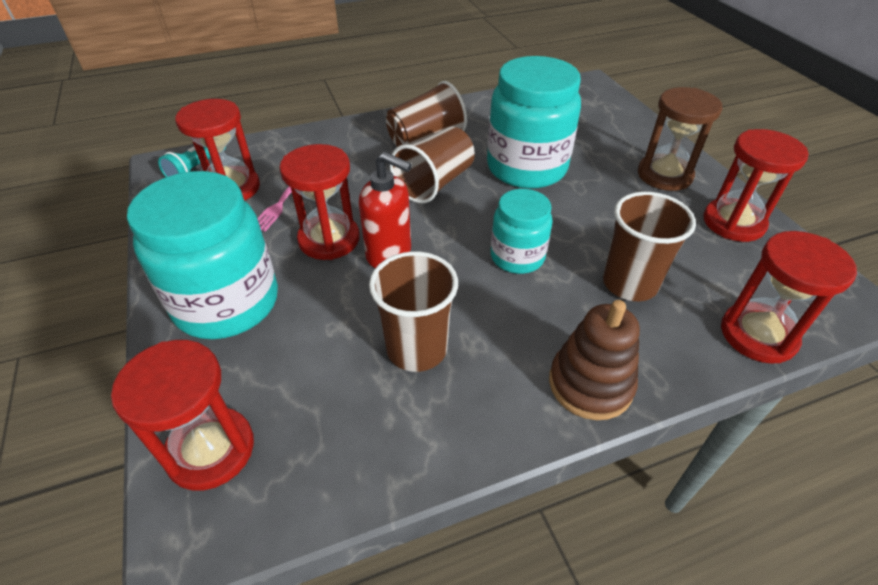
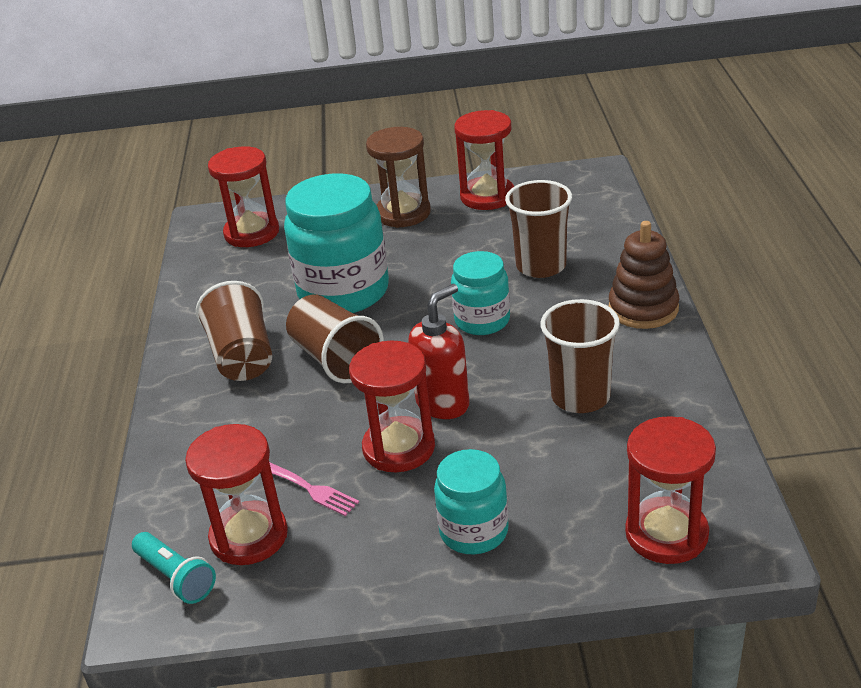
camera: 70 degrees left, 10 degrees down
turquoise jar [127,171,278,339] -> turquoise jar [434,449,509,554], size x0.57
red hourglass [721,231,857,364] -> red hourglass moved to [208,146,279,247]

